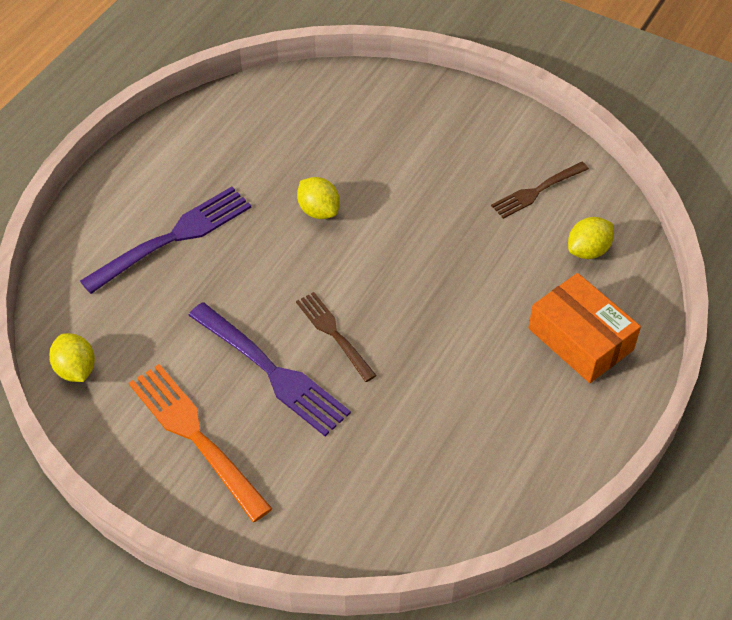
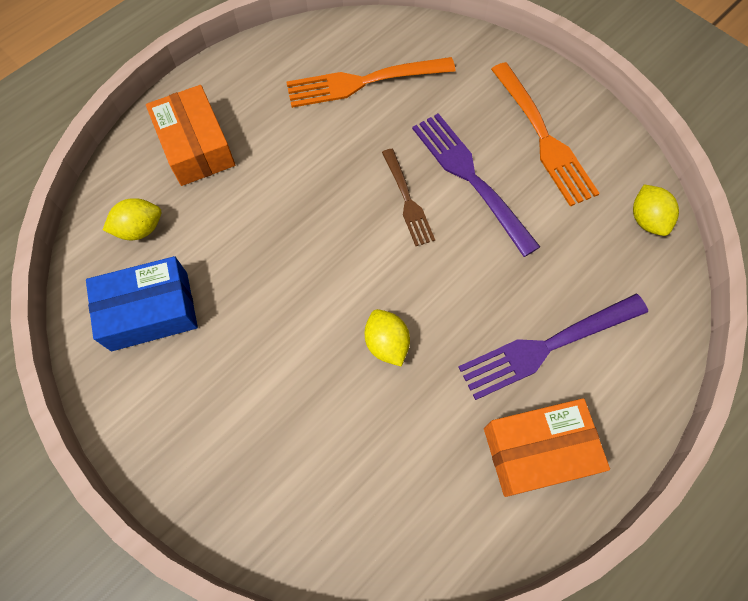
camera: 165 degrees left, 15 degrees up
brown fork [491,162,589,219] -> blue box [86,256,198,351]
none -> orange fork [286,57,455,108]
none -> orange box [484,398,610,497]

